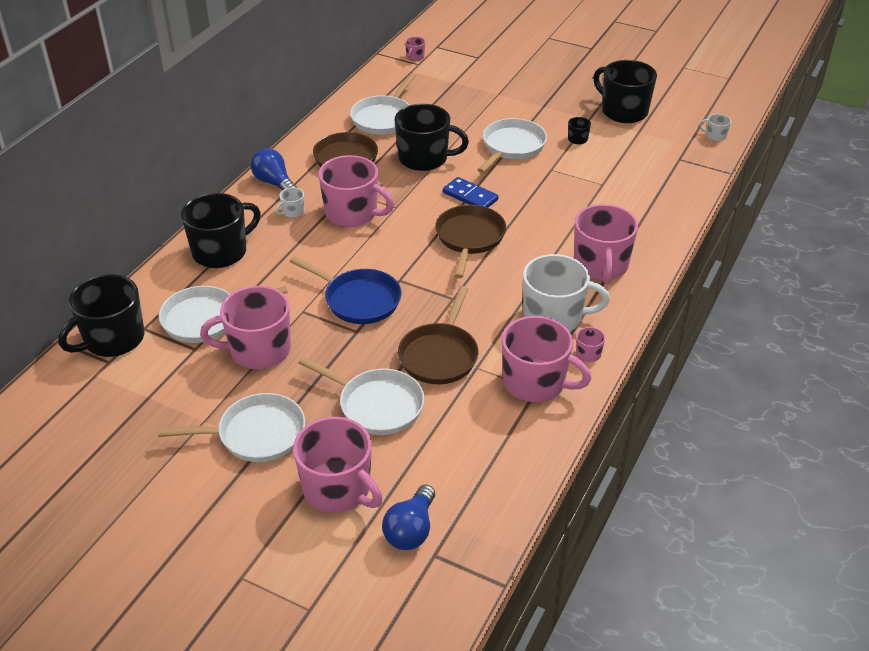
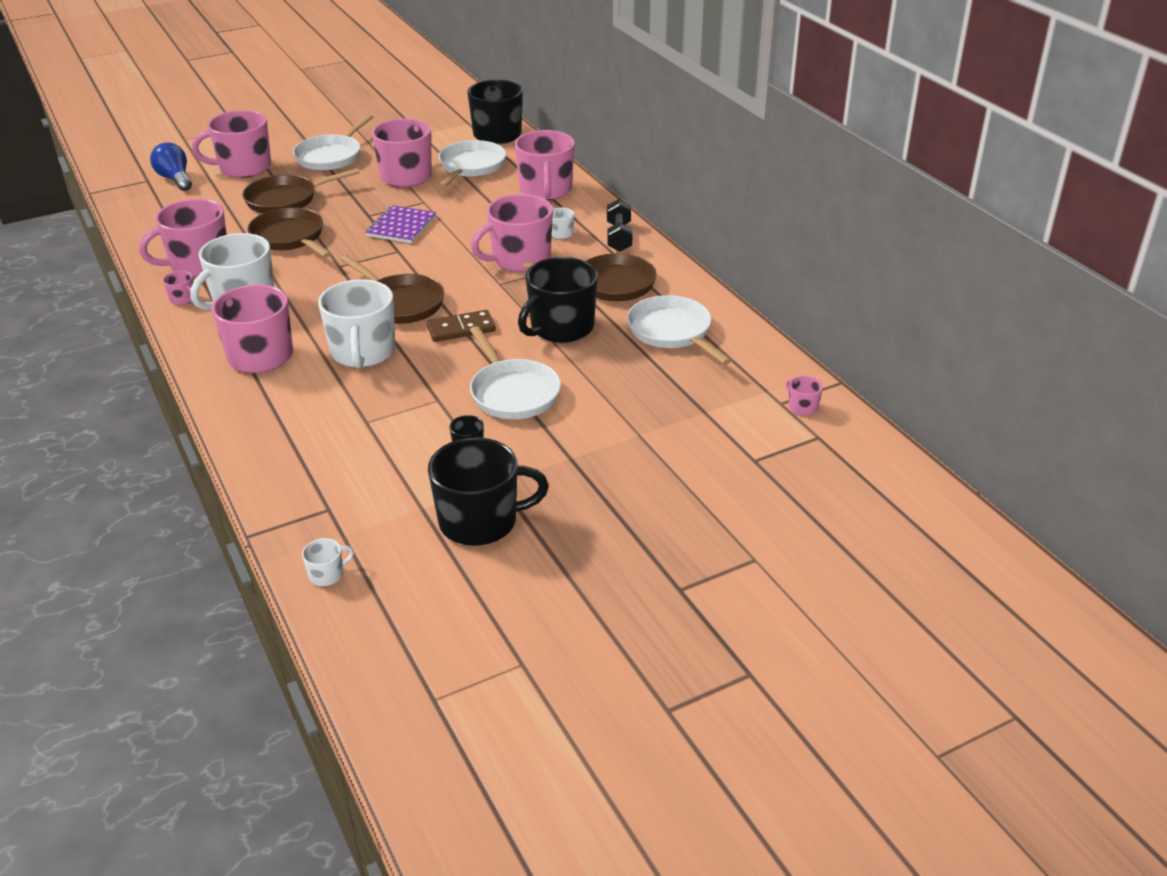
camera: 125 degrees right, 5 degrees down
black mug [181,193,261,268] -> pink mug [515,130,575,200]
blue light bulb [251,148,297,190] -> black dumbbell [607,199,633,252]
blue pan [290,256,401,324] -> purple notebook [366,205,436,243]
white pan [298,356,424,435] -> brown pan [242,168,360,213]
blue domino [443,177,498,208] -> brown domino [427,310,496,342]
none -> white mug [318,279,395,369]

